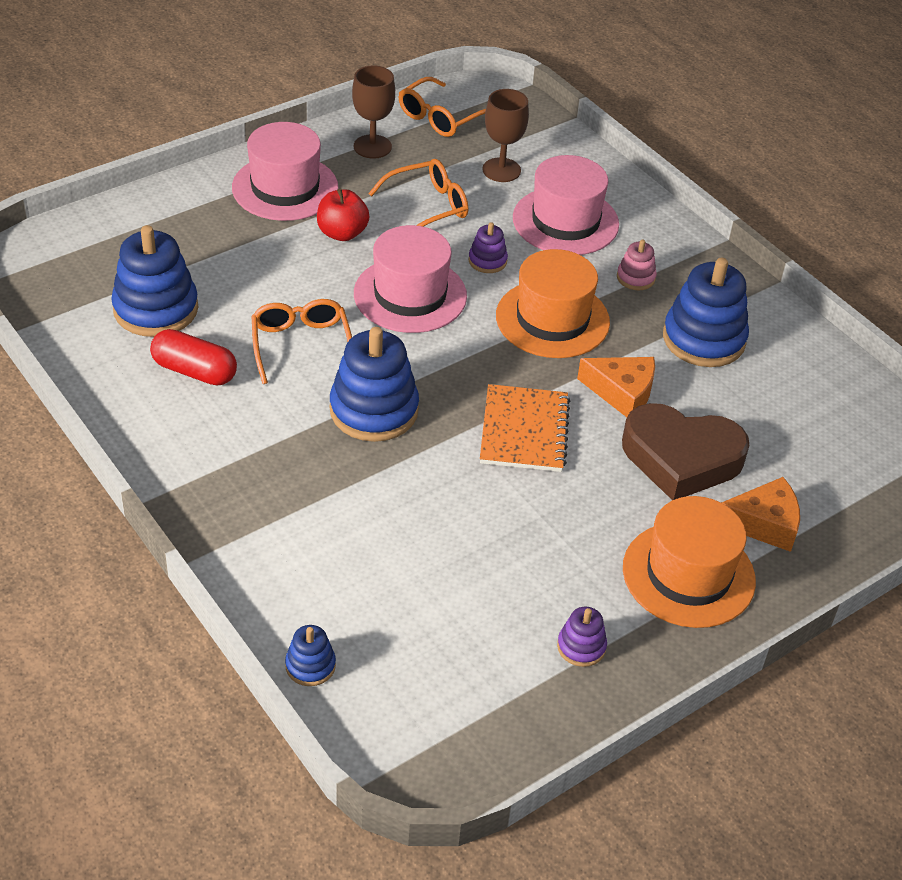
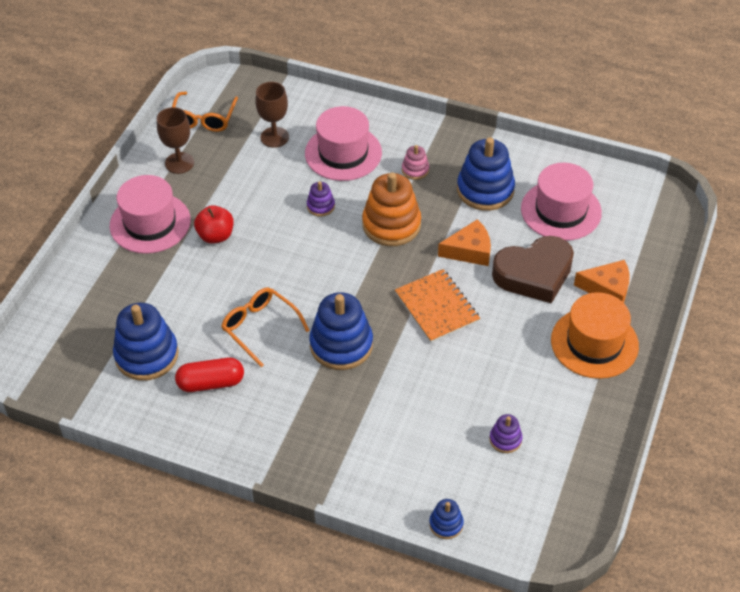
camera: 30 degrees left, 5 degrees up
pink hat [354,225,467,333] -> pink hat moved to [521,163,602,241]
orange glasses [368,159,468,227] -> none
orange hat [496,249,610,358] -> orange stacking toy [362,172,421,246]
purple stacking toy [557,607,607,667] -> purple stacking toy moved to [489,414,522,453]
orange cheese [721,477,800,552] -> orange cheese turned 45 degrees clockwise [574,260,630,303]

